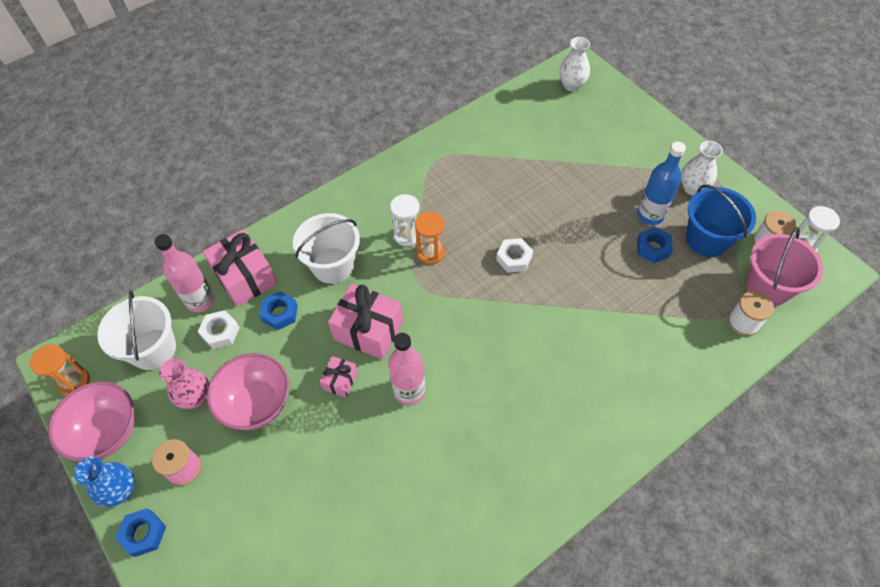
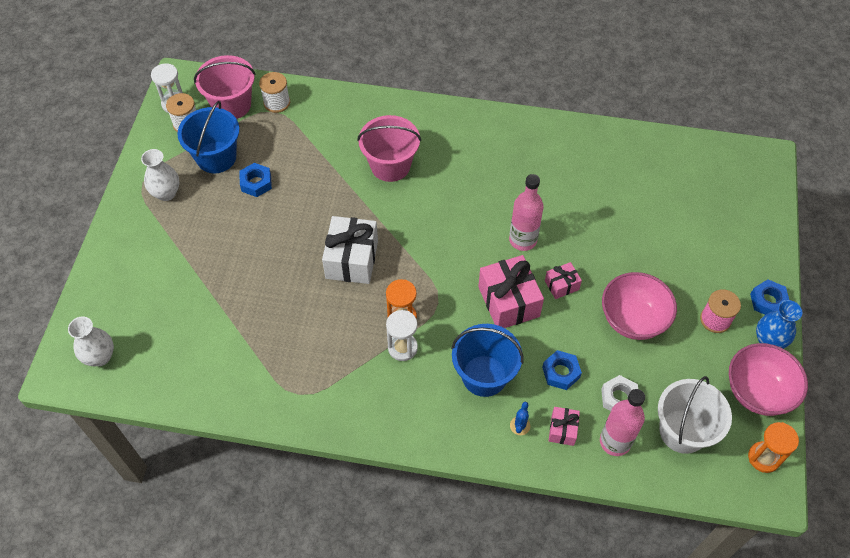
camera: 135 degrees left, 0 degrees up
pink vase [159,358,209,409] -> none
pink gift [203,229,277,307] -> pink gift [549,407,580,446], size x0.52
white bucket [293,213,360,284] -> blue bucket [451,324,523,397]
white nut [496,238,533,273] -> white gift [322,216,378,284]
blue bottle [637,142,686,225] -> none
none -> pink bucket [357,115,421,182]
none -> blue cactus [510,402,530,435]

